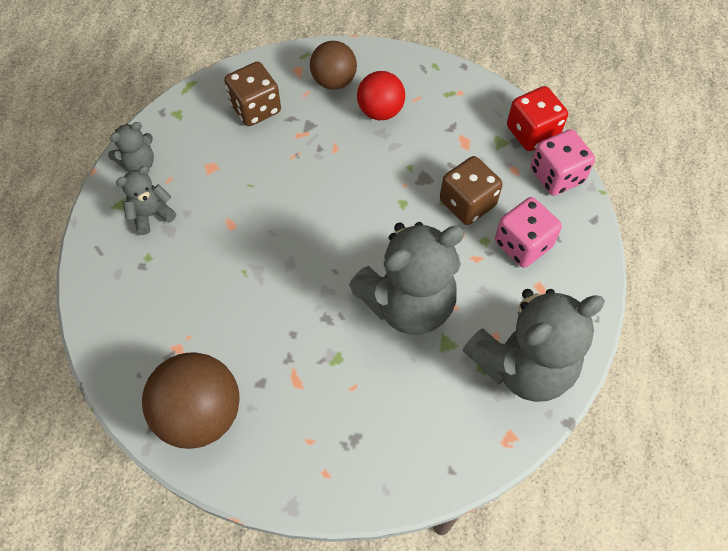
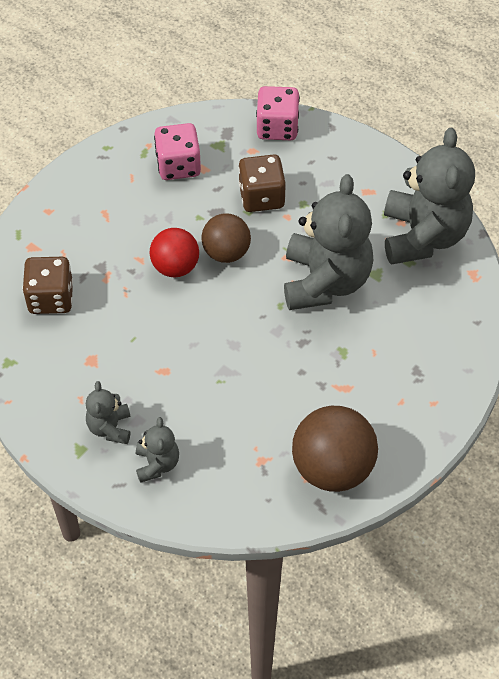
camera: 60 degrees left, 5 degrees down
grey teddy bear [108,122,154,171] -> grey teddy bear moved to [136,417,179,483]
brown ball [310,41,357,90] -> brown ball moved to [201,213,251,263]
red ball [357,71,405,120] -> red ball moved to [150,228,199,277]
pink dice [495,197,562,268] -> pink dice moved to [154,123,201,180]
red dice [507,86,568,151] -> none

